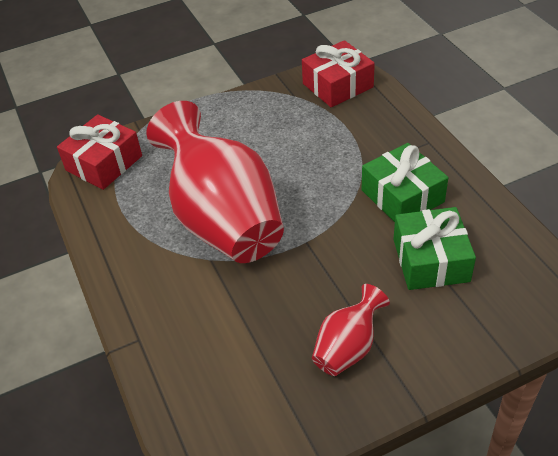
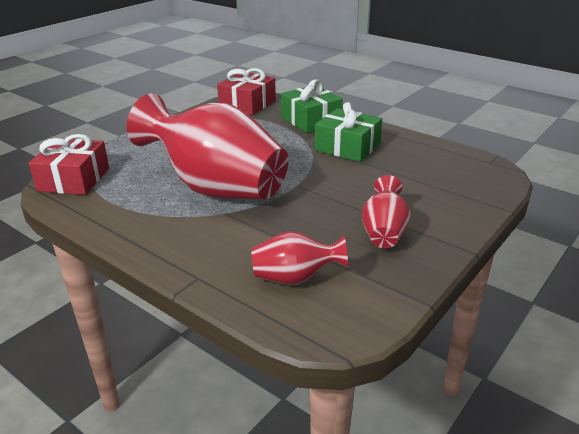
camera: 30 degrees left, 15 degrees down
green gift [393,207,476,290] -> green gift moved to [281,79,343,133]
none -> red vase [252,231,348,285]

